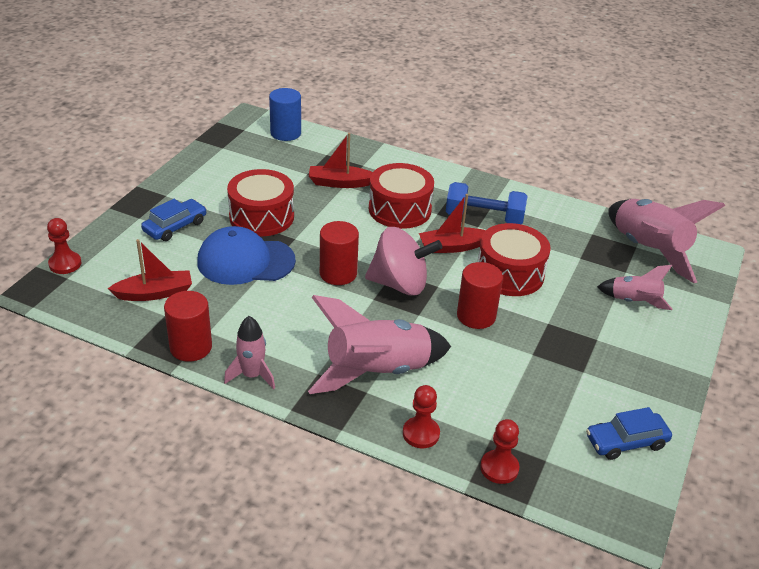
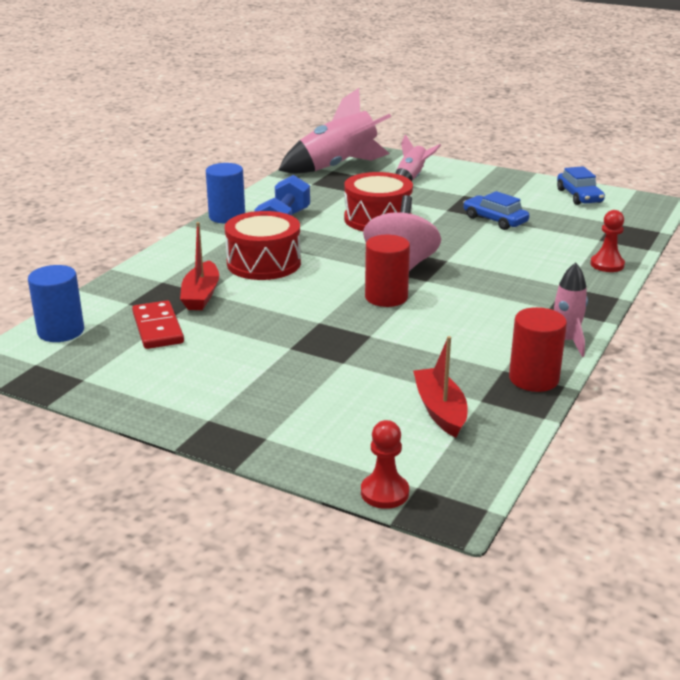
camera: 85 degrees left, 10 degrees down
blue car [141,199,207,241] -> blue car moved to [463,191,530,230]
blue cap [197,226,296,285] -> none
red drum [227,169,294,237] -> none
pink rocket [308,295,451,394] -> none
red boat [419,194,486,253] -> none
red cylinder [457,262,503,329] -> none
red pawn [480,419,520,484] -> none
none -> red domino [132,300,184,349]
none -> blue cylinder [206,163,245,223]

